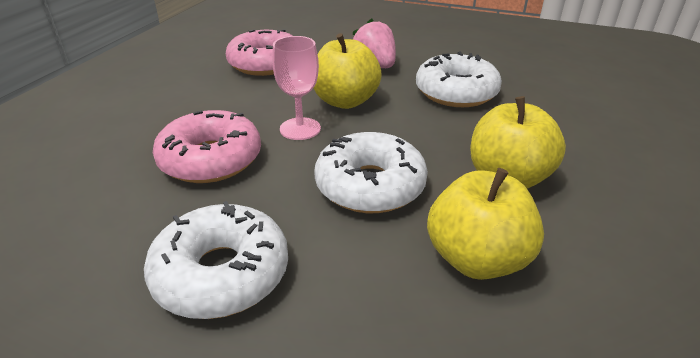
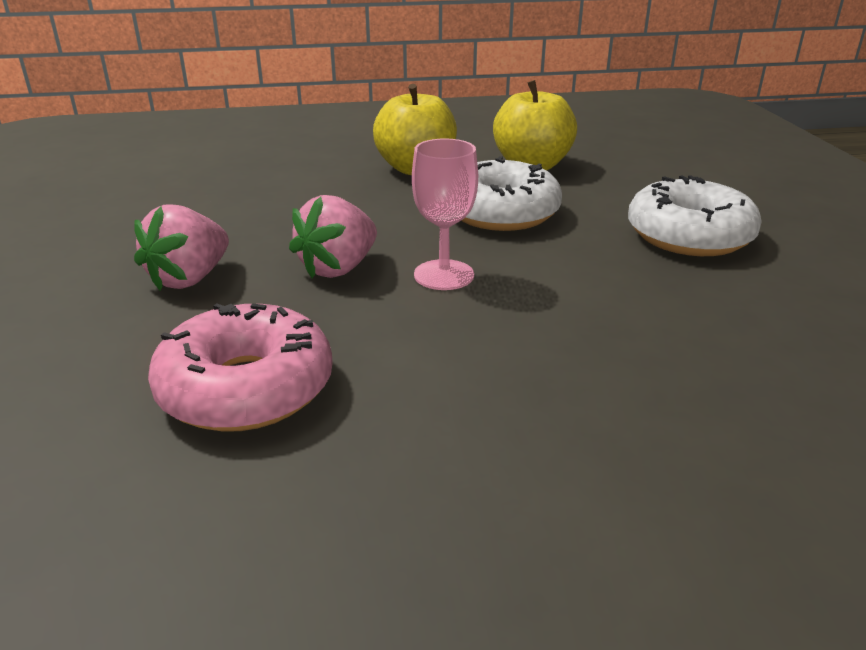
camera: 120 degrees left, 5 degrees down
pink donut [153,110,261,183] -> none
yellow apple [314,33,382,109] -> pink strawberry [289,195,377,278]
white donut [416,51,502,107] -> none

